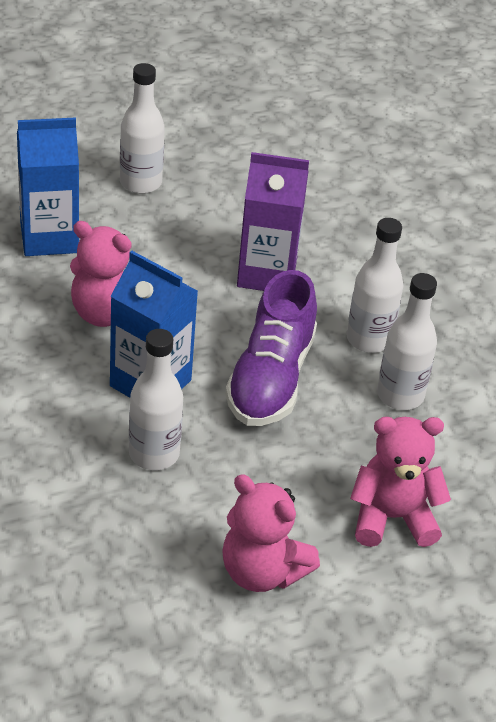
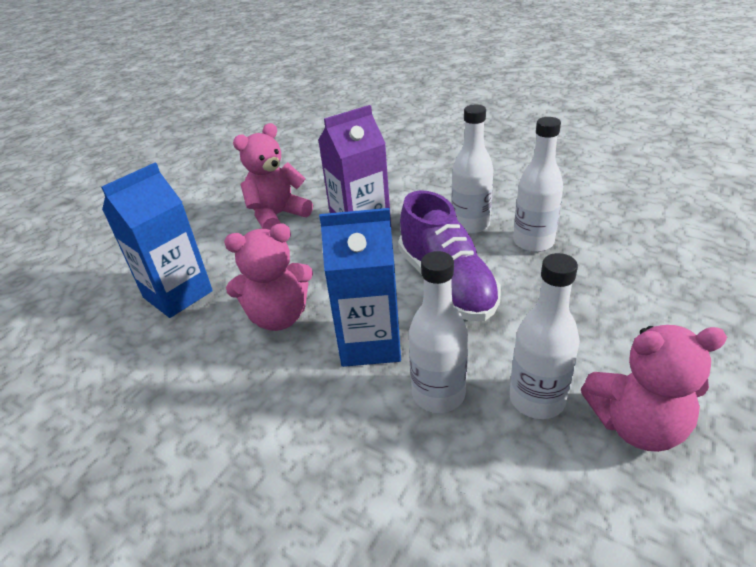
camera: 30 degrees left, 5 degrees down
white bottle [120,63,165,194] -> white bottle moved to [510,253,580,419]
pink teddy bear [350,417,451,547] -> pink teddy bear moved to [233,123,313,230]

